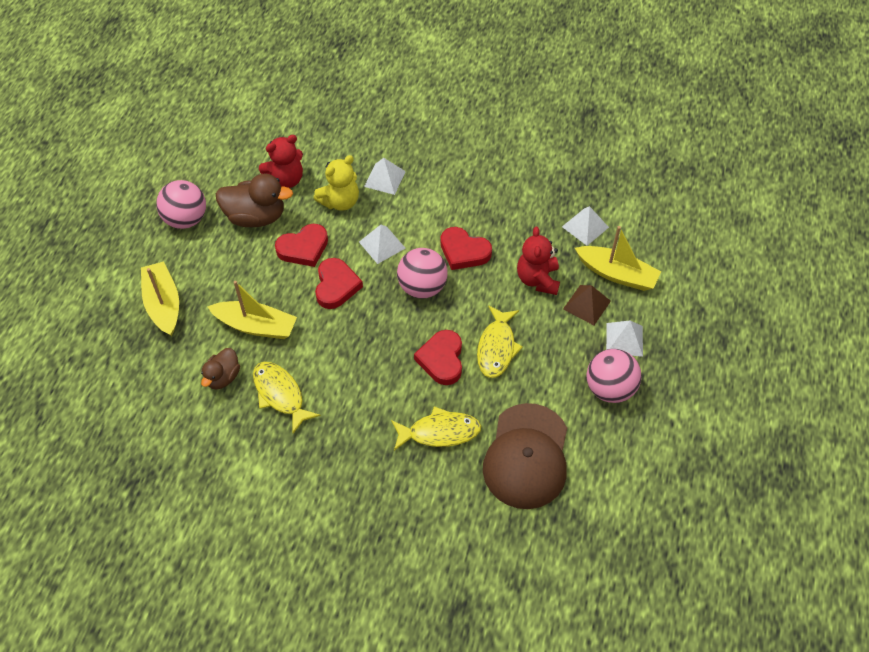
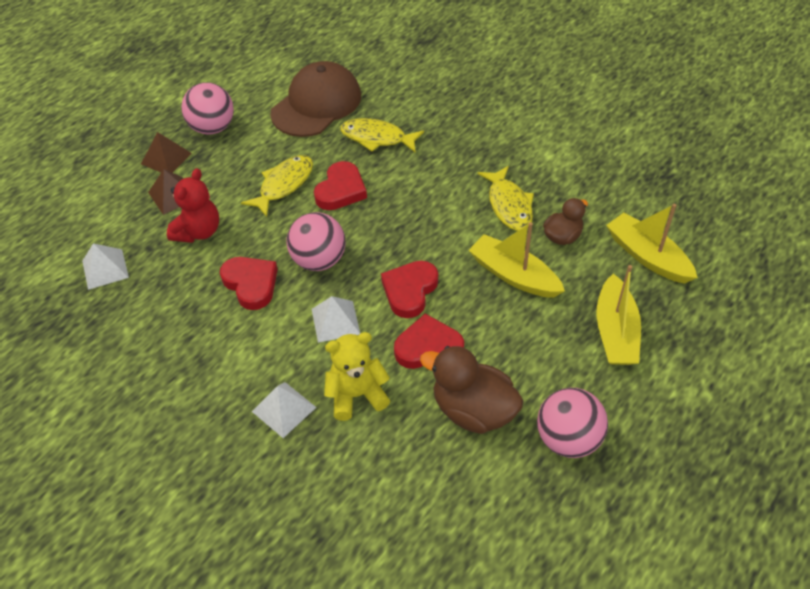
camera: 155 degrees left, 5 degrees down
red teddy bear [259,135,303,188] -> none
yellow boat [575,226,661,291] -> yellow boat moved to [606,204,698,284]
white pyramid [606,320,643,357] -> brown pyramid [141,132,192,173]

